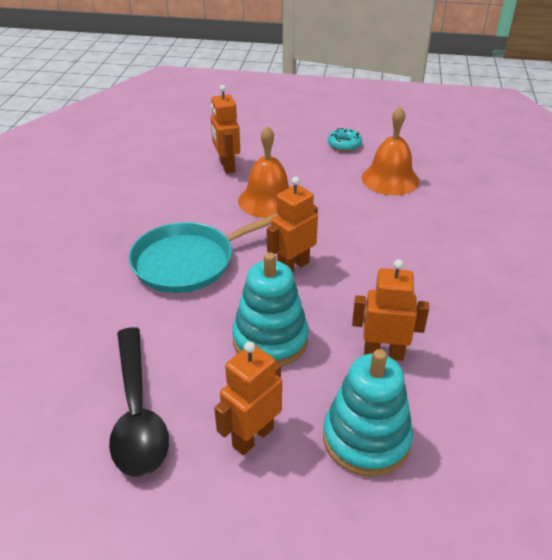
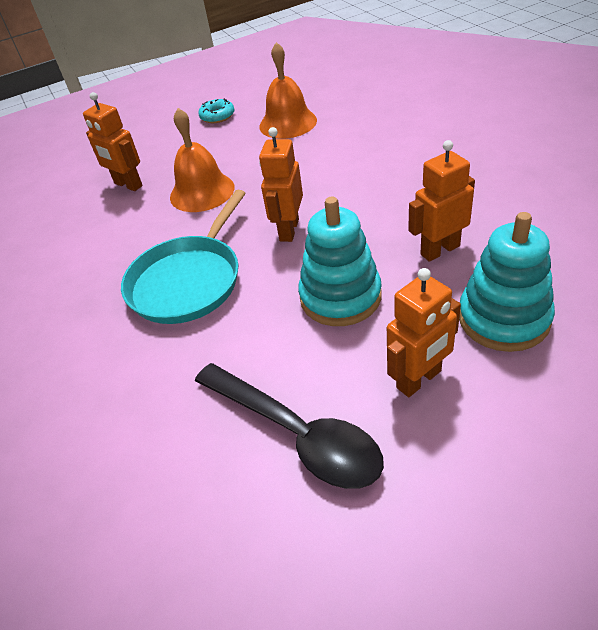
camera: 30 degrees left, 5 degrees up
orange robot [214,341,282,455] -> orange robot turned 135 degrees counterclockwise [387,268,461,397]

